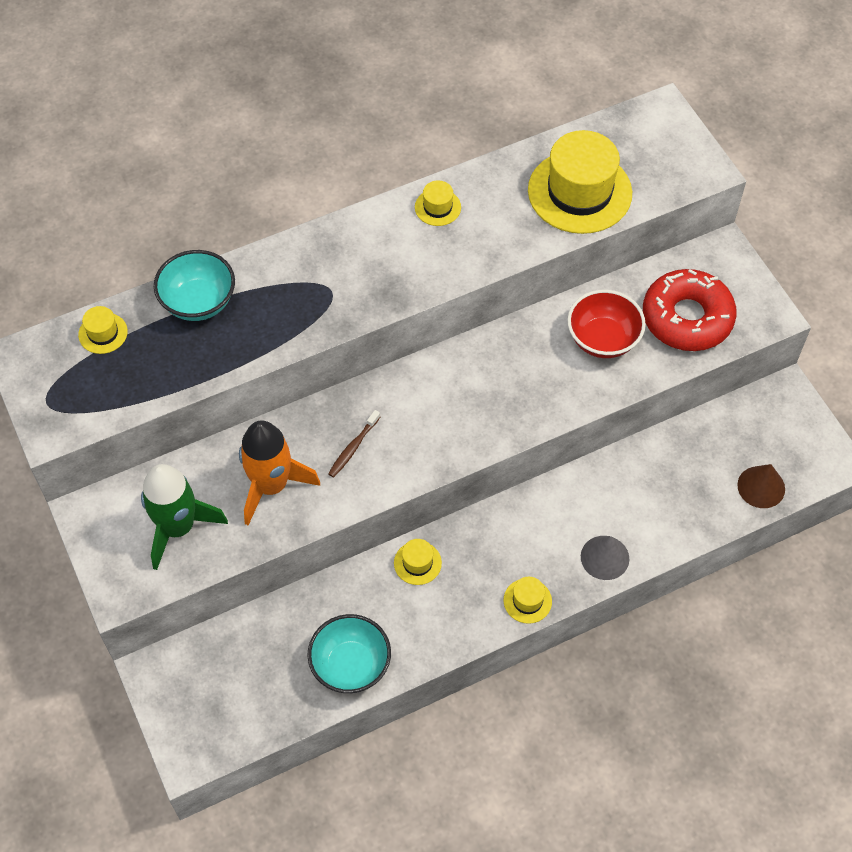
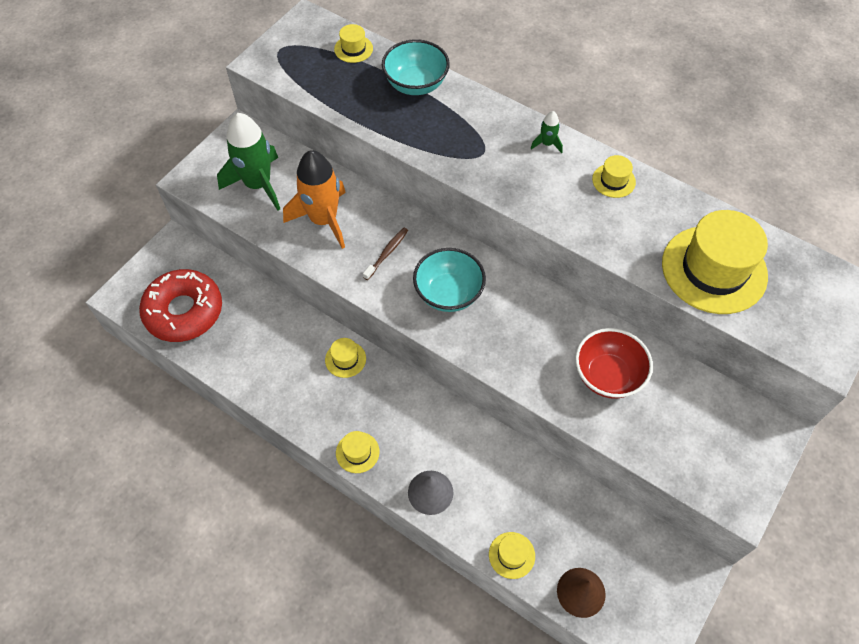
camera: 60 degrees right, 0 degrees up
turquoise bowl [307,614,391,693] -> turquoise bowl moved to [413,248,486,312]
brown toothbrush [328,410,380,478] -> brown toothbrush turned 120 degrees clockwise [363,228,408,280]
red donut [643,269,737,351] -> red donut moved to [139,269,222,342]
none -> yellow hat [489,532,535,579]
none -> green rocket [530,111,563,153]

